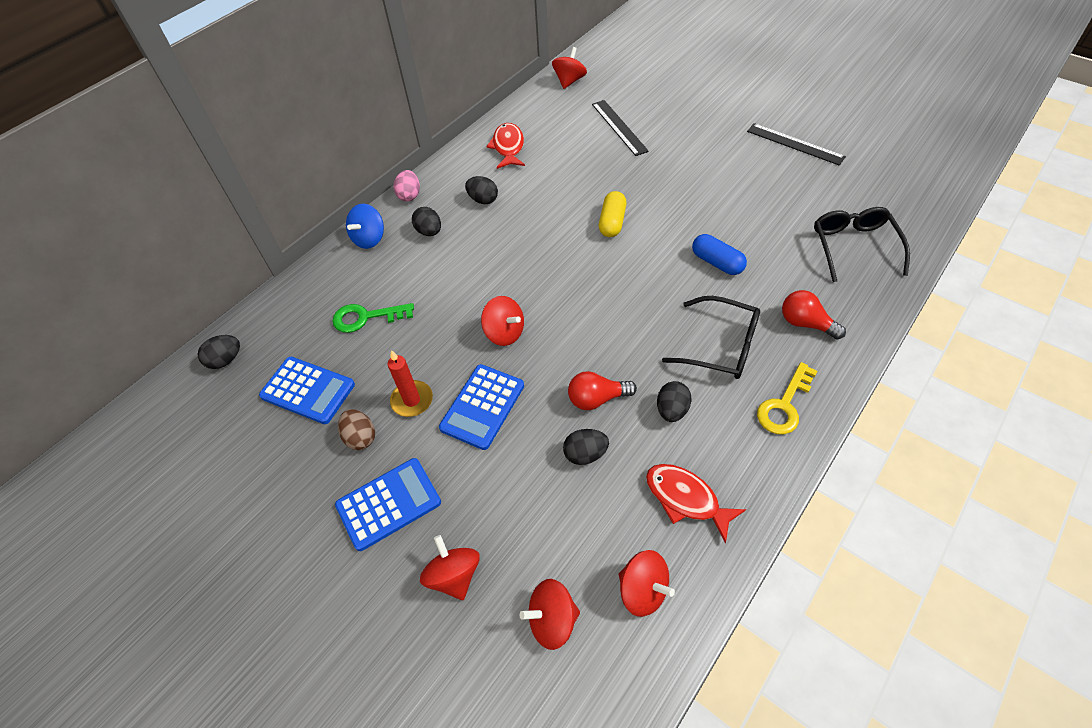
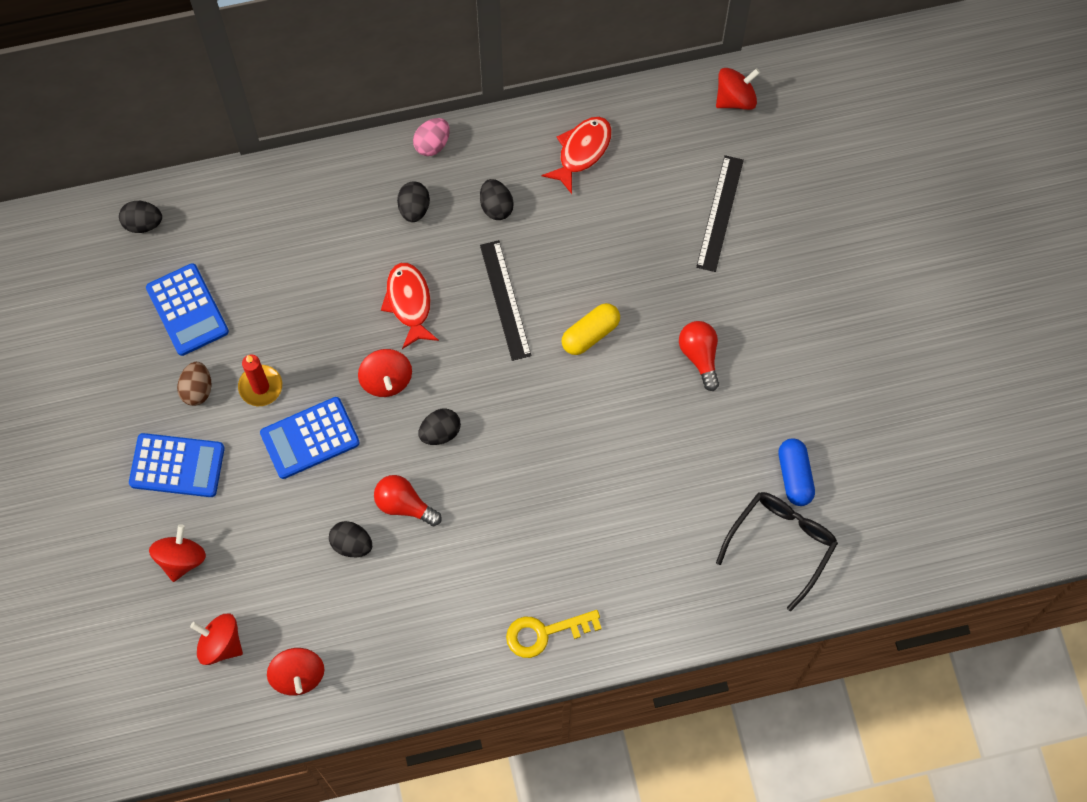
camera: 35 degrees right, 15 degrees up
green key [332,303,414,333] -> none
blue spinning top [346,204,384,249] -> none
red fish [646,464,746,543] -> red fish moved to [381,263,439,349]
black egg [657,381,692,422] -> black egg moved to [418,409,461,445]
black glasses [662,296,760,379] -> none
blue capsule [692,234,747,275] -> blue capsule moved to [778,438,815,506]
black ruler [747,123,846,165] -> black ruler moved to [480,240,532,361]
red light bulb [782,290,846,339] -> red light bulb moved to [679,321,719,391]

